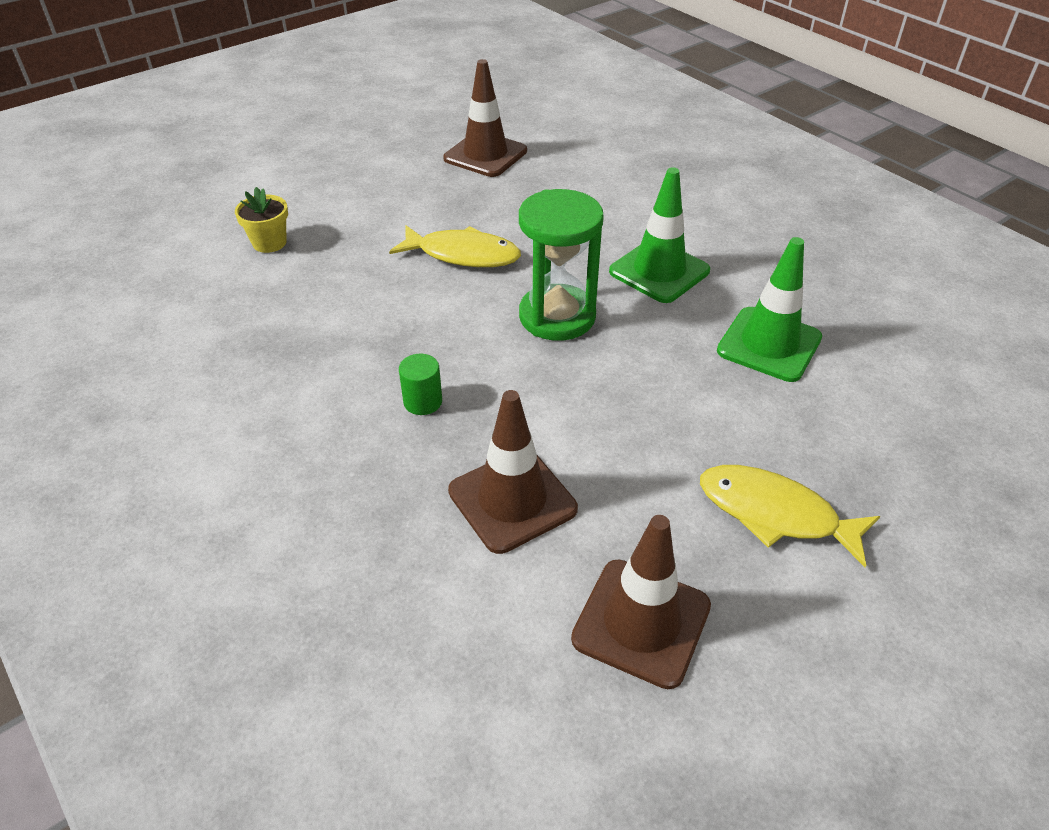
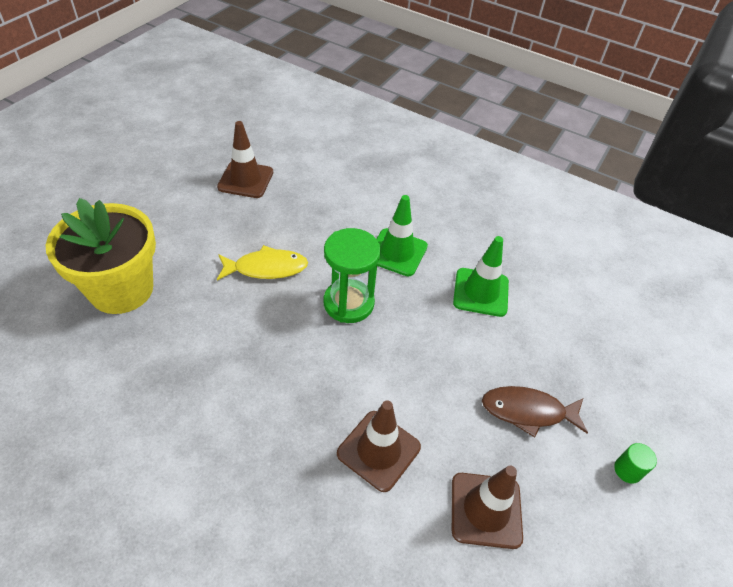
camera: 25 degrees left, 5 degrees up
yellow flower pot [235,187,288,253] -> yellow flower pot [46,198,156,314], size x2.49
green cylinder [399,354,442,415] -> green cylinder moved to [614,443,657,484]
yellow fish [700,465,880,567] -> brown fish [482,386,588,437]

